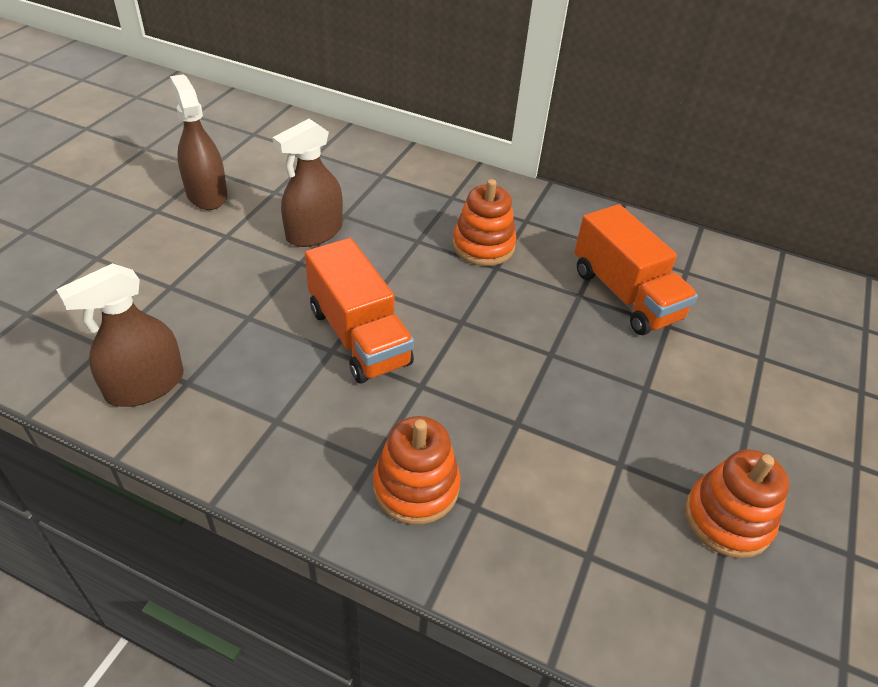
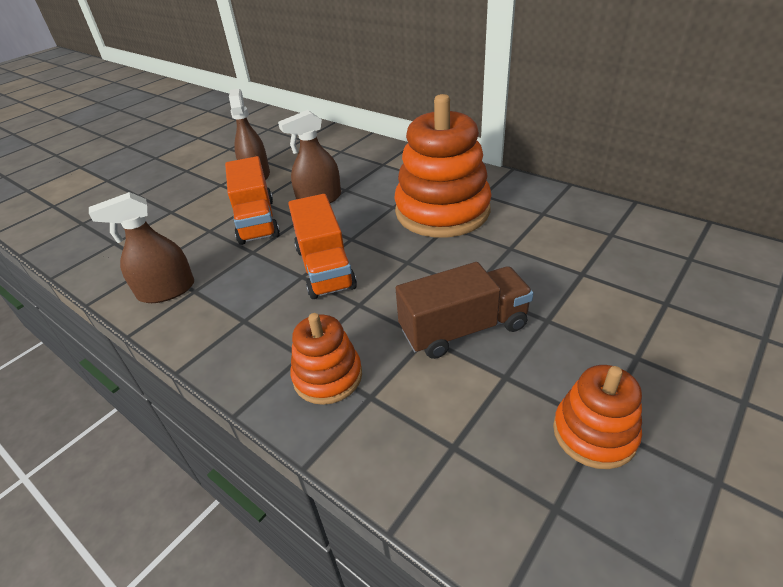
camera: 20 degrees right, 5 degrees down
orange stacking toy [452,179,516,266] -> orange stacking toy [394,94,492,238], size x1.91
orange truck [574,204,698,335] -> orange truck moved to [225,156,280,245]
none -> brown truck [396,262,533,359]

